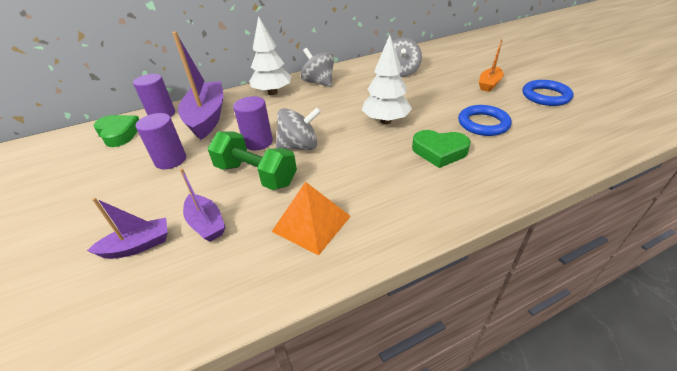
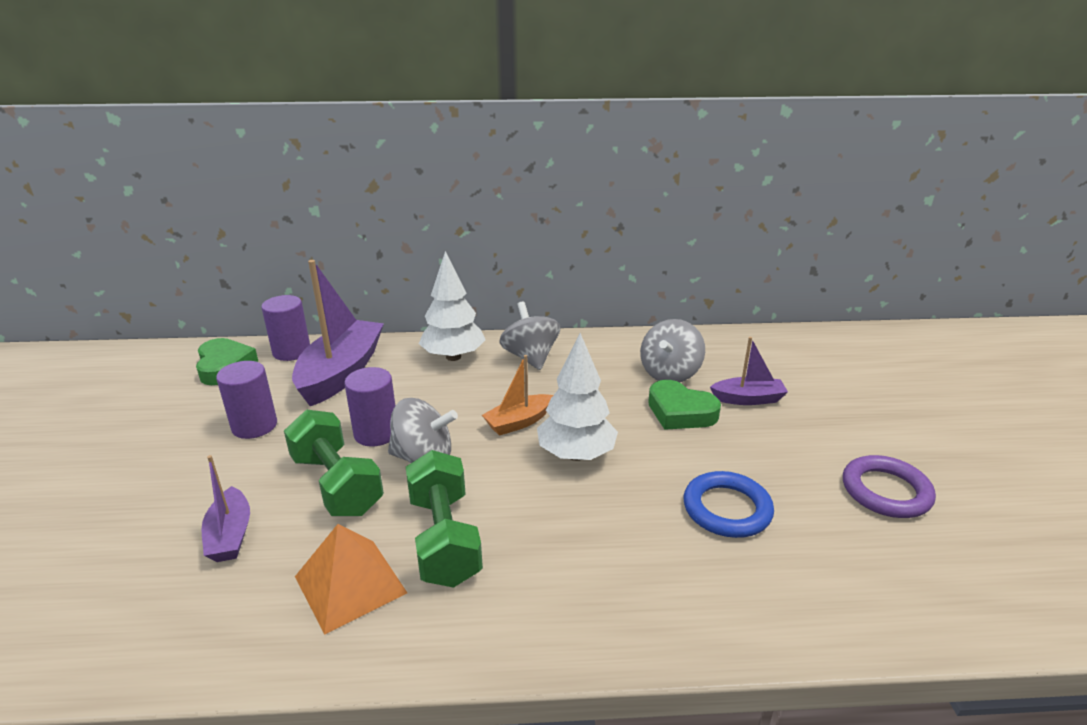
camera: 20 degrees right, 10 degrees down
purple boat [87,198,168,259] -> purple boat moved to [710,337,788,405]
green heart [412,130,471,168] -> green heart moved to [648,380,721,430]
orange boat [479,39,504,92] -> orange boat moved to [482,355,553,436]
blue ring [523,80,574,106] -> purple ring [843,455,936,518]
none -> green dumbbell [406,450,483,588]

